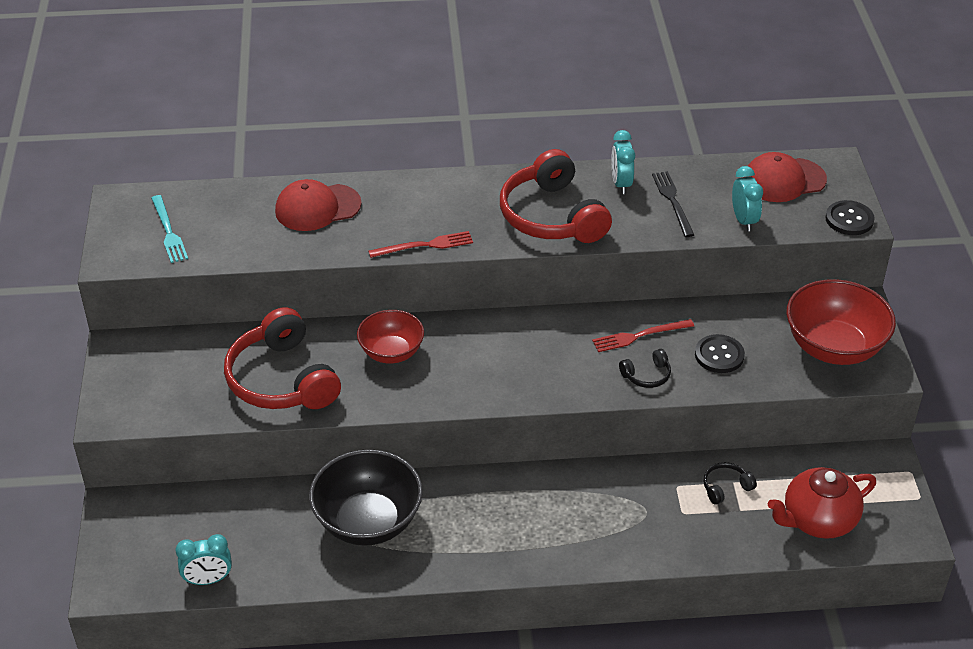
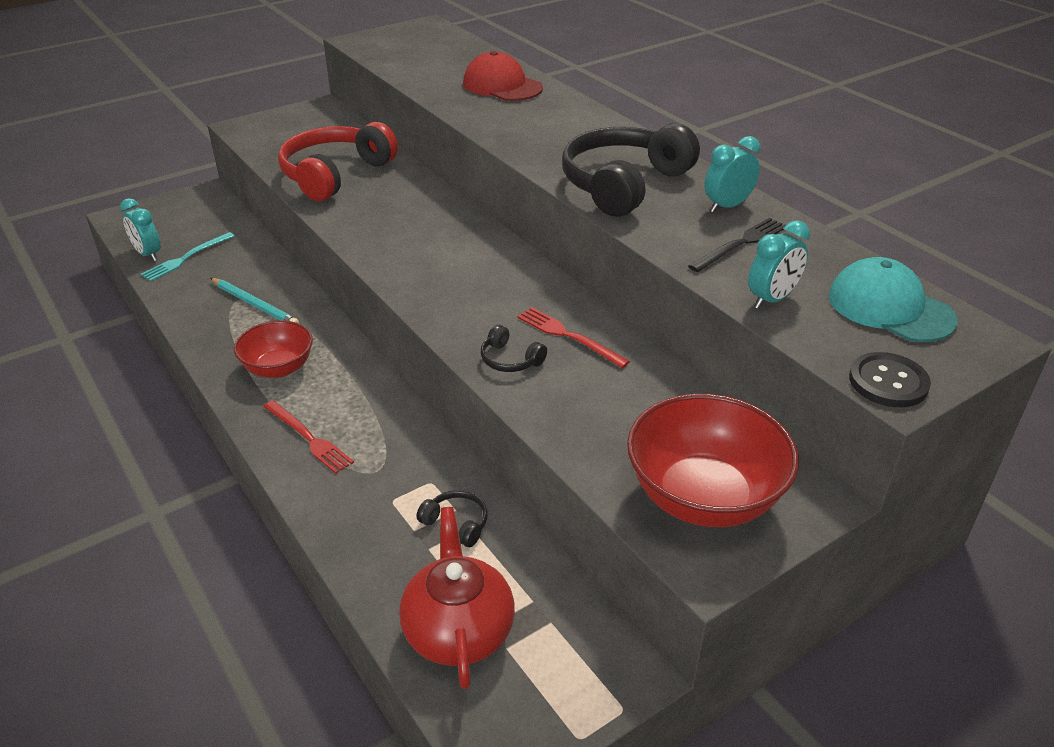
camera: 60 degrees right, 5 degrees down
turquoise fork [151,195,188,263] -> turquoise fork moved to [141,232,235,281]
black bowl [309,449,423,546] -> turquoise pencil [210,278,299,323]
red bowl [357,310,424,364] -> red bowl moved to [234,320,313,378]
red fork [368,231,473,258] -> red fork moved to [263,400,354,474]
red headphones [500,149,612,243] -> black headphones [562,123,700,217]
black button [695,334,745,373] -> none
red cap [748,152,827,202] -> turquoise cap [828,257,958,342]
red teapot [768,467,876,539] -> red teapot turned 45 degrees clockwise [399,507,515,689]

